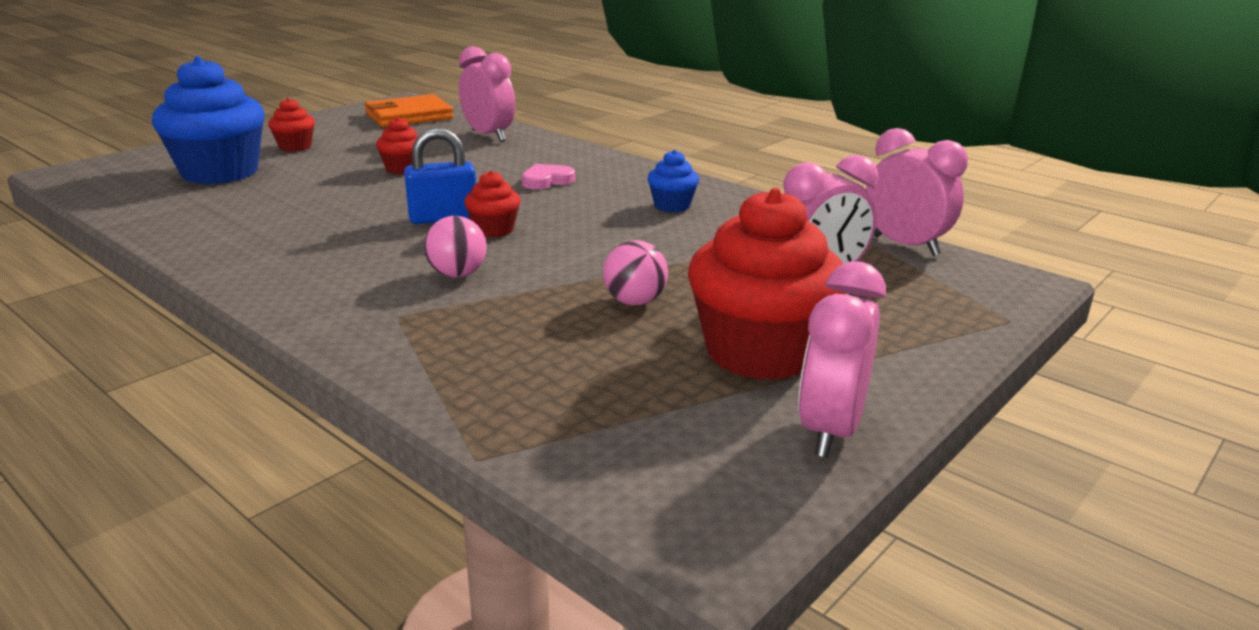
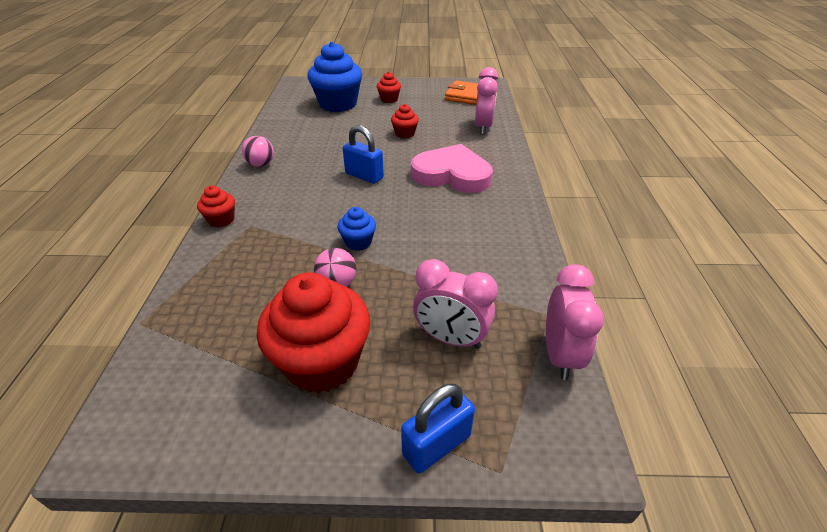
camera: 50 degrees right, 15 degrees up
pink ball [424,216,487,278] -> pink ball moved to [242,136,274,167]
red cupcake [464,170,521,238] -> red cupcake moved to [197,186,235,228]
pink heart [522,164,575,189] -> pink heart [411,144,493,193], size x2.23
blue cupcake [648,150,699,212] -> blue cupcake moved to [338,207,376,251]
pink clock [798,261,886,458] -> none
none -> blue padlock [401,384,475,473]

